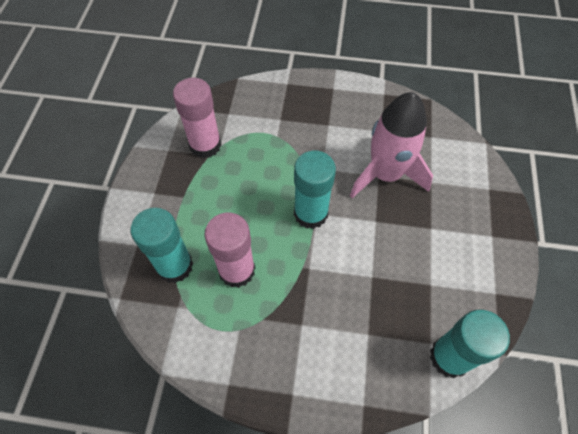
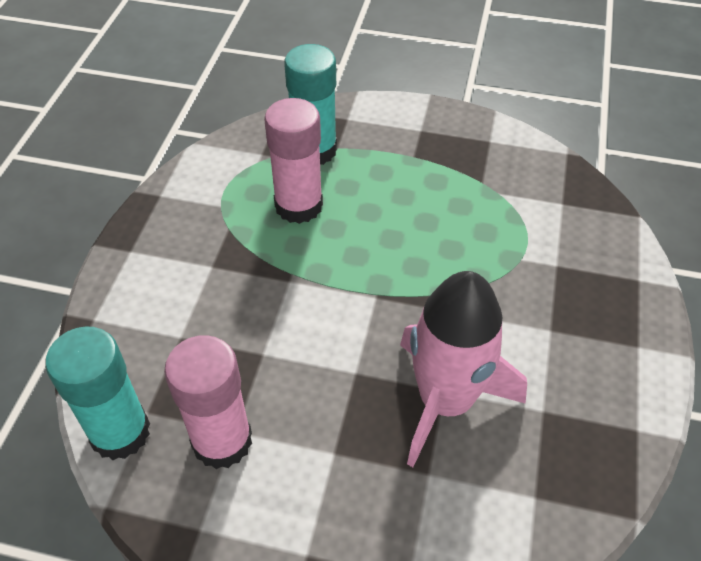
camera: 95 degrees right, 10 degrees down
pink glue stick [173,78,222,158] -> pink glue stick moved to [164,335,252,469]
turquoise glue stick [294,151,336,229] -> none

